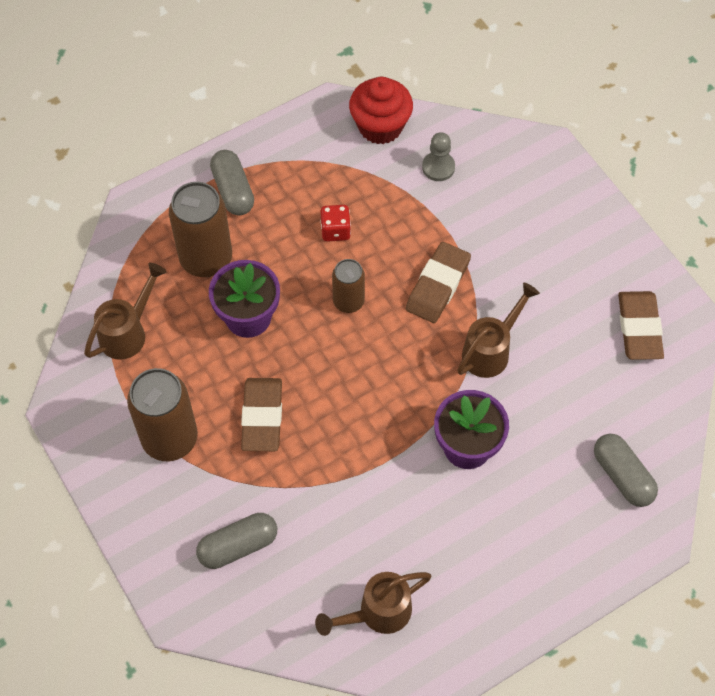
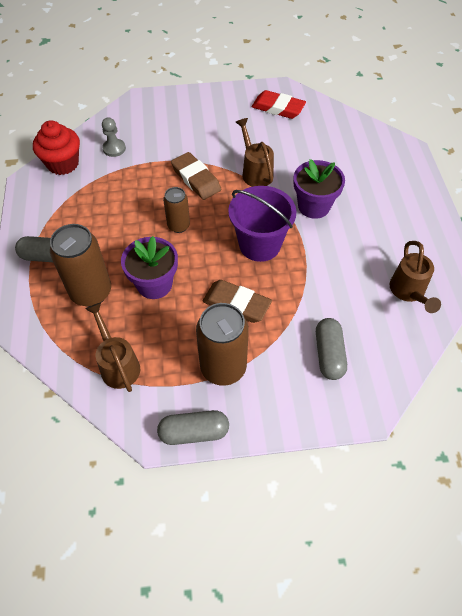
camera: 65 degrees left, 5 degrees down
red dice [320,205,351,242] -> none
grey capsule [594,434,658,507] -> grey capsule moved to [157,410,229,445]
brown eraser [618,291,664,360] -> red eraser [252,90,306,119]
none -> purple bucket [228,186,296,262]

